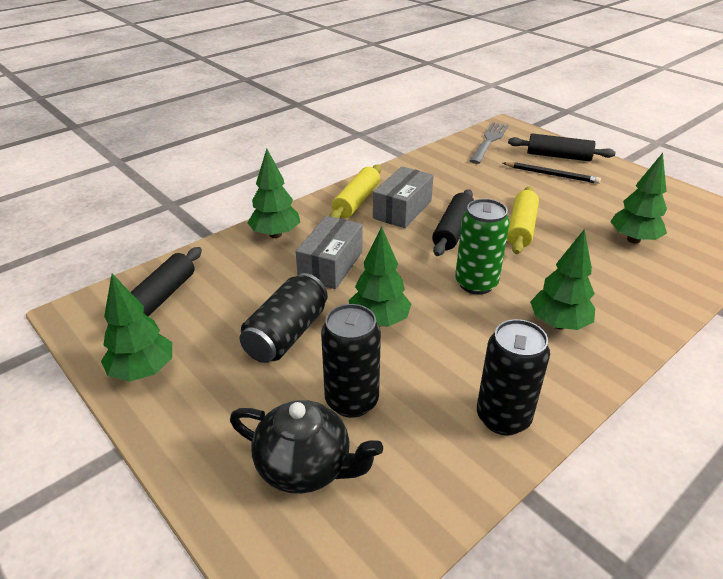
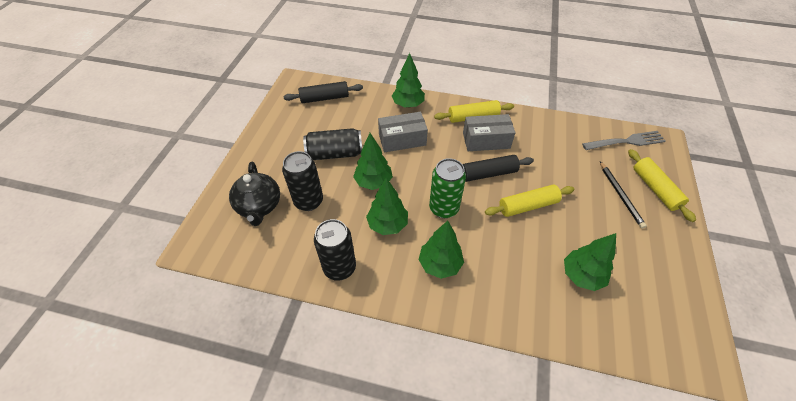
camera: 55 degrees right, 15 degrees up
green tree [101,274,172,382] -> green tree moved to [366,178,408,235]
black rolling pin [508,133,616,161] -> yellow rolling pin [628,149,696,222]

